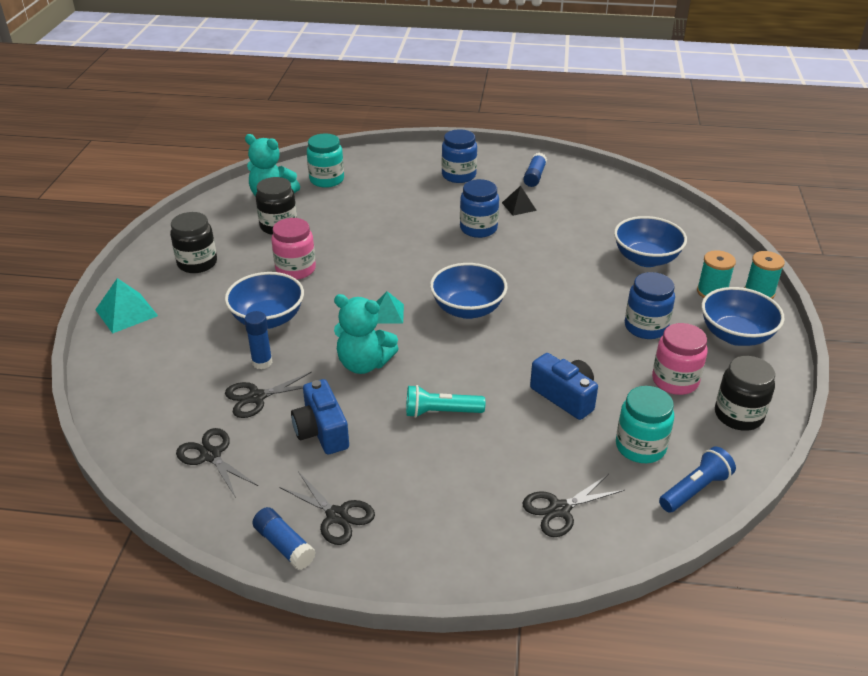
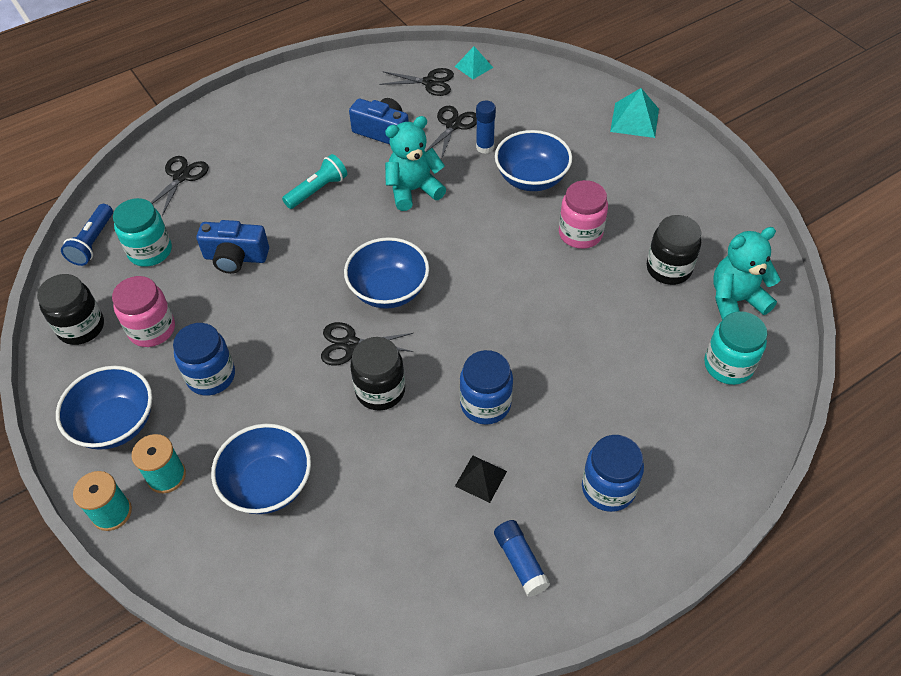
camera: 140 degrees right, 15 degrees up
black jar [170,212,217,273] -> black jar moved to [350,337,405,410]
blue glue stick [252,507,316,570] -> none
black scissors [279,472,375,545] -> black scissors moved to [321,322,414,365]
turquoise pyramid [376,291,404,323] -> turquoise pyramid moved to [455,46,493,79]

